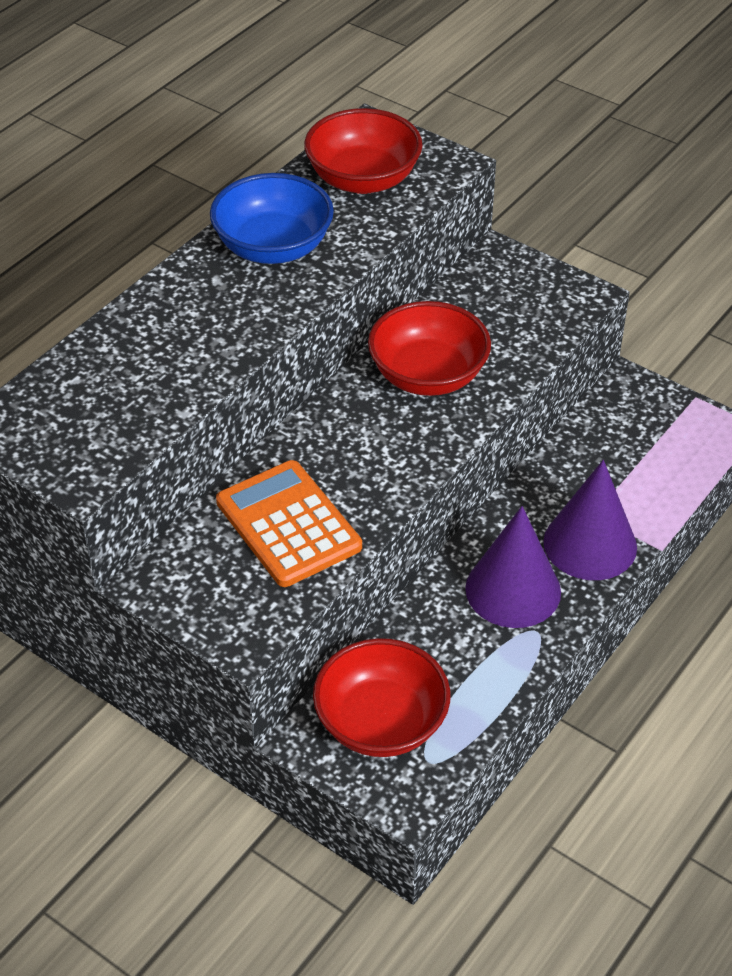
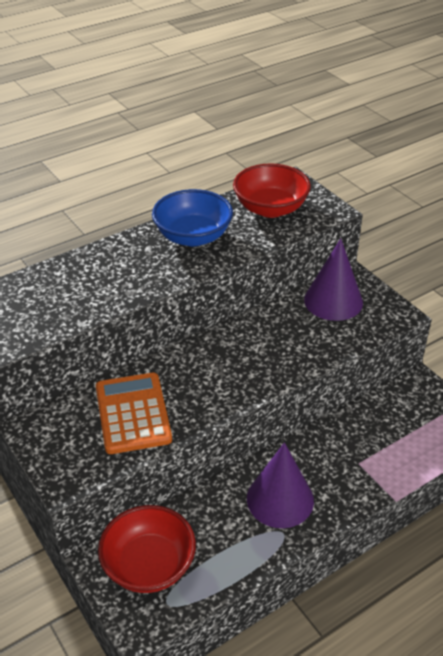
camera: 20 degrees right, 5 degrees down
red bowl [368,301,491,396] -> none
purple cone [543,460,637,580] -> purple cone moved to [304,238,363,321]

